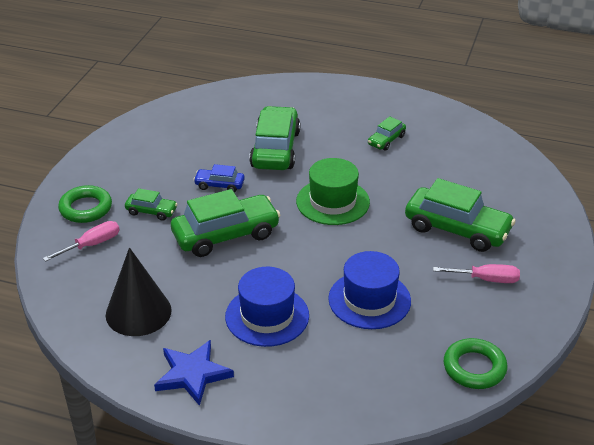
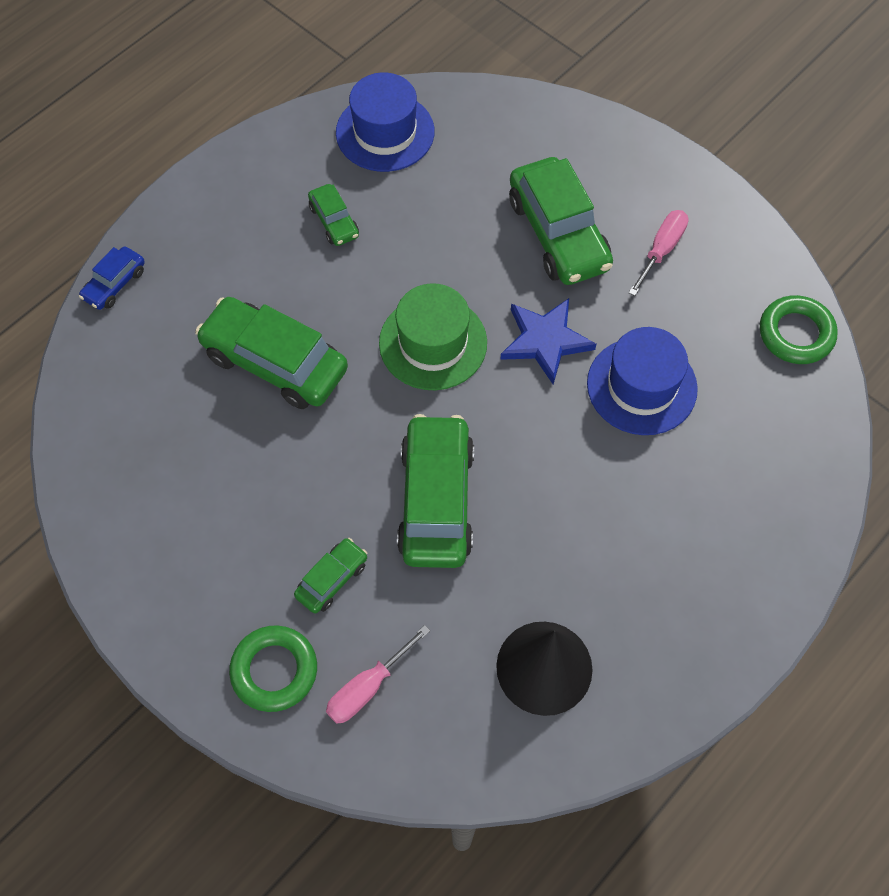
camera: 65 degrees left, 25 degrees up
pink screwdriver [43,221,120,262] -> pink screwdriver turned 120 degrees counterclockwise [326,625,430,724]
blue star [154,340,234,406] -> blue star moved to [500,298,597,385]
blue car [193,164,245,192] -> blue car moved to [79,246,145,310]
blue hat [225,267,309,347] -> blue hat moved to [336,72,435,172]
green car [405,178,516,252] -> green car turned 105 degrees clockwise [509,157,613,285]

